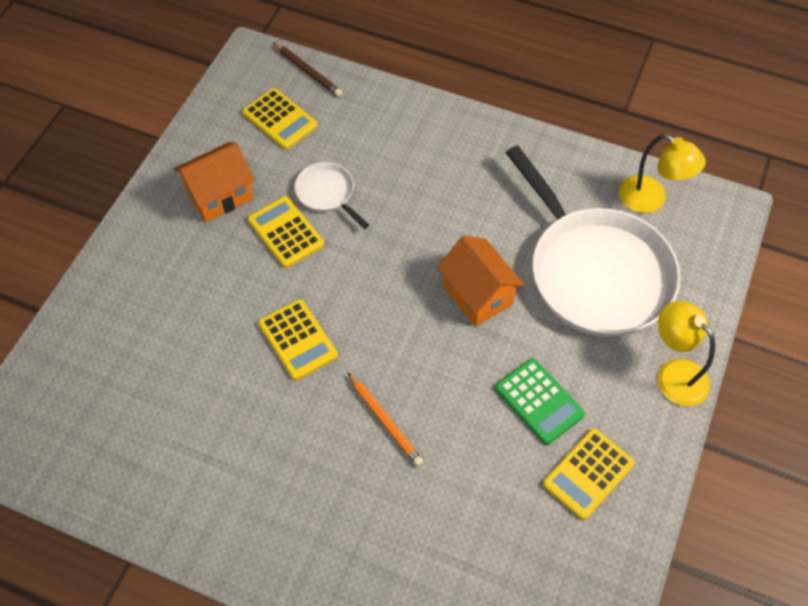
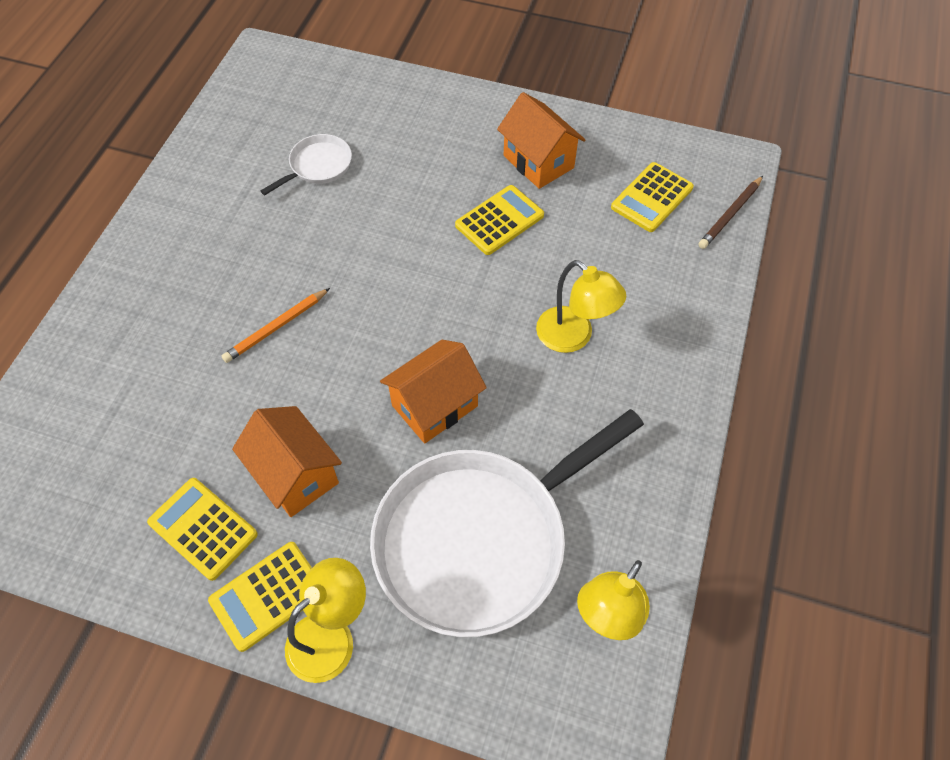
camera: 85 degrees right, 0 degrees up
yellow calculator [258,299,338,380] -> yellow calculator moved to [208,542,312,652]
white pan [294,162,369,229] -> white pan moved to [261,134,352,195]
green calculator [495,358,585,445] -> orange house [232,406,342,517]
none -> yellow lamp [536,260,626,353]

